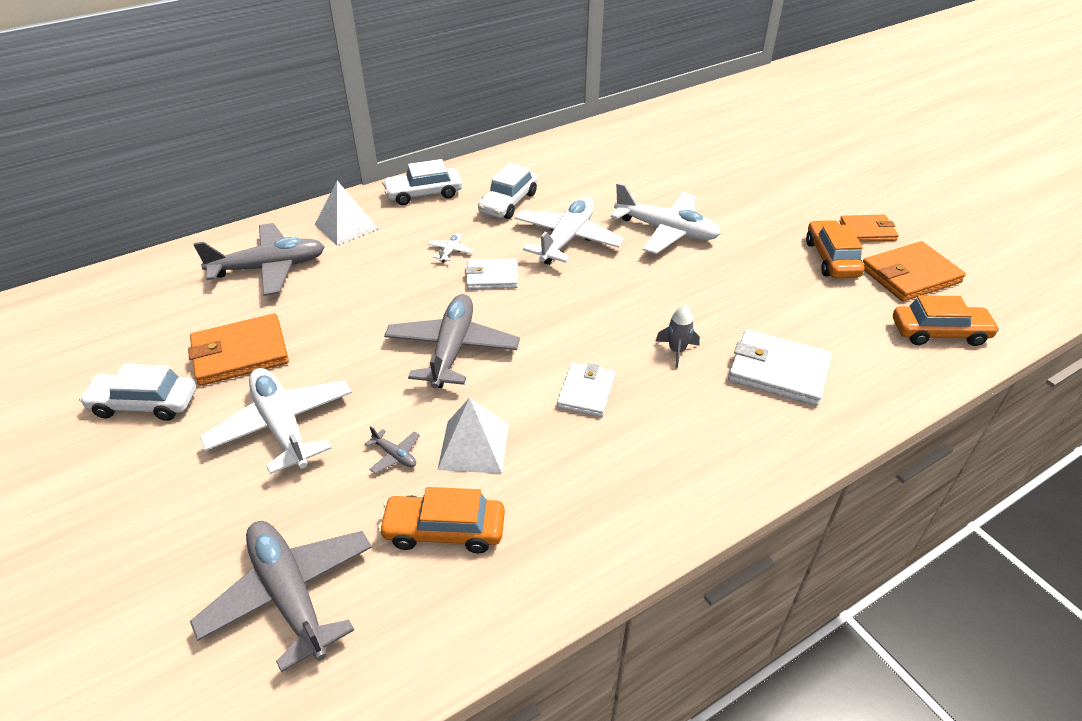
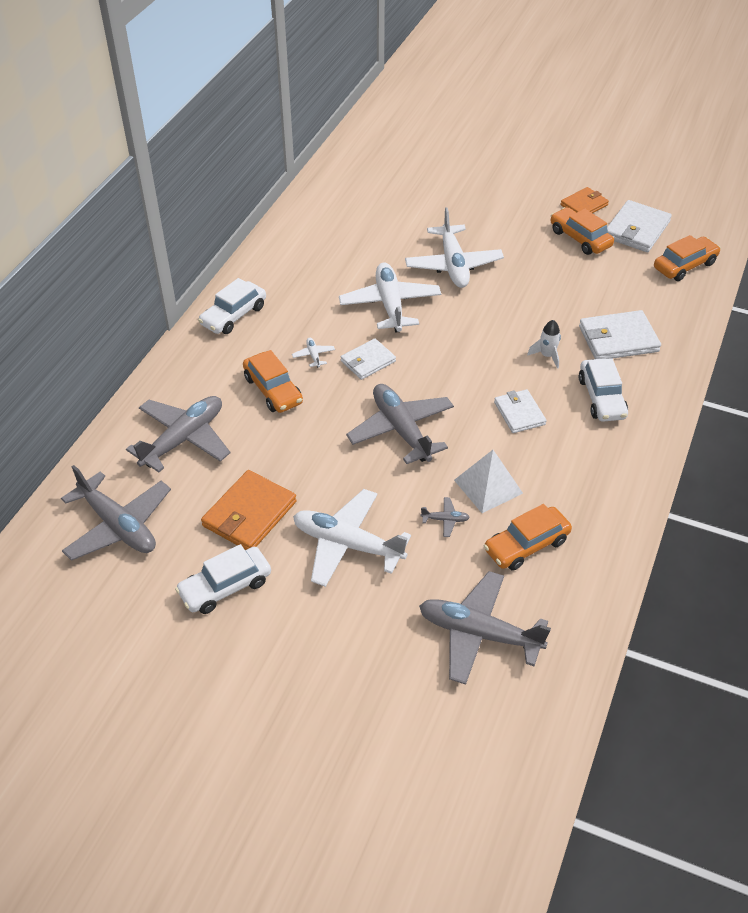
camera: 35 degrees left, 5 degrees up
white pyramid [315,181,379,246] -> none
white car [478,163,537,219] -> white car moved to [579,358,628,422]
white plane [611,183,721,254] -> white plane turned 90 degrees clockwise [405,207,504,288]
grey rocket [656,305,700,369] -> white rocket [527,320,561,369]
orange wallet [863,241,966,302] -> white wallet [607,200,672,252]
none -> grey plane [61,465,171,561]
none -> orange car [243,350,303,413]

